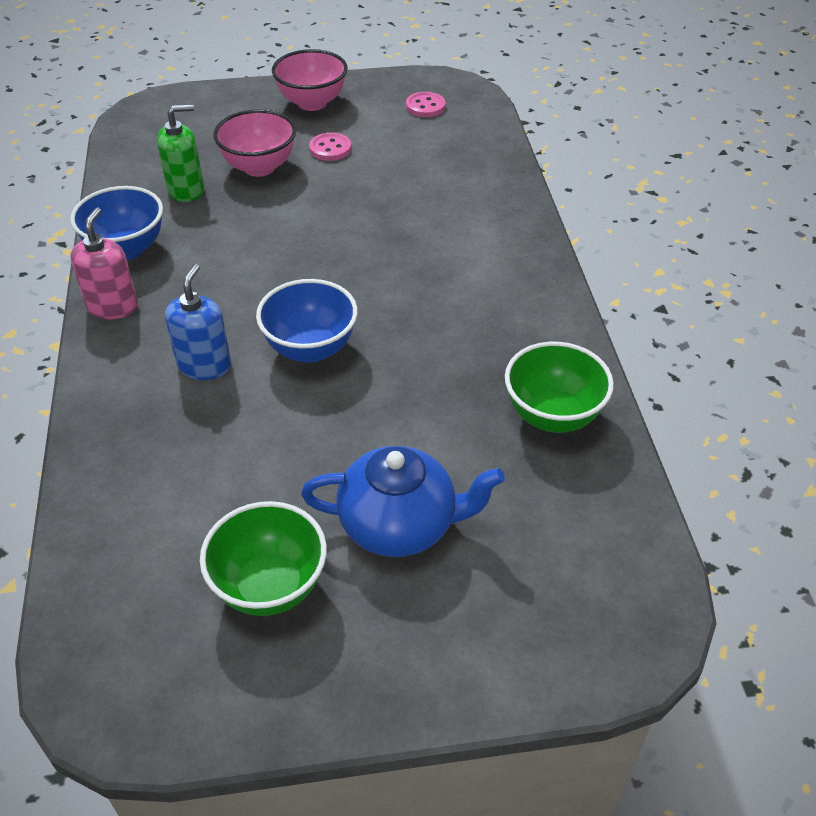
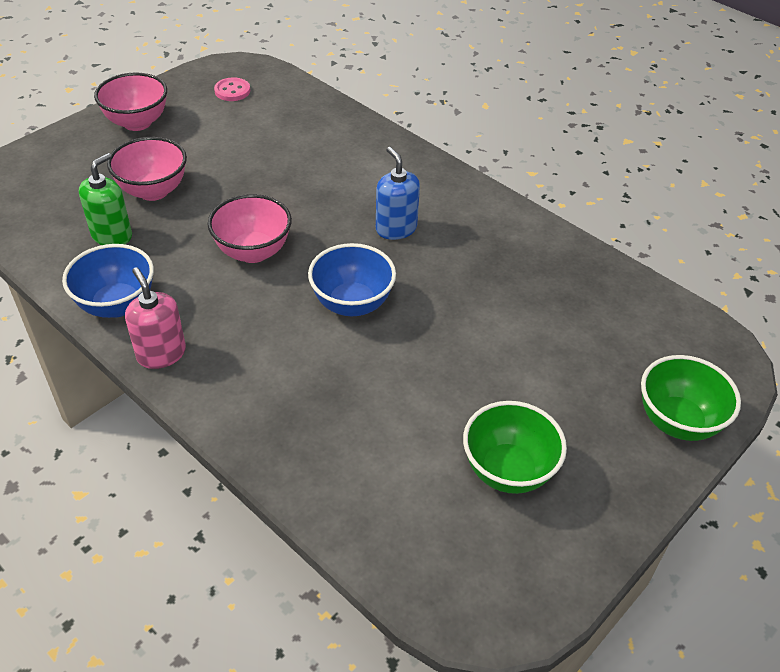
camera: 40 degrees left, 0 degrees up
blue soap dispenser [165,264,231,380] -> blue soap dispenser moved to [376,147,420,240]
blue teapot [301,446,505,557] -> none
pink button [309,133,351,161] -> none
green bowl [505,342,614,433] -> green bowl moved to [641,355,741,441]
none -> pink bowl [208,194,292,263]

